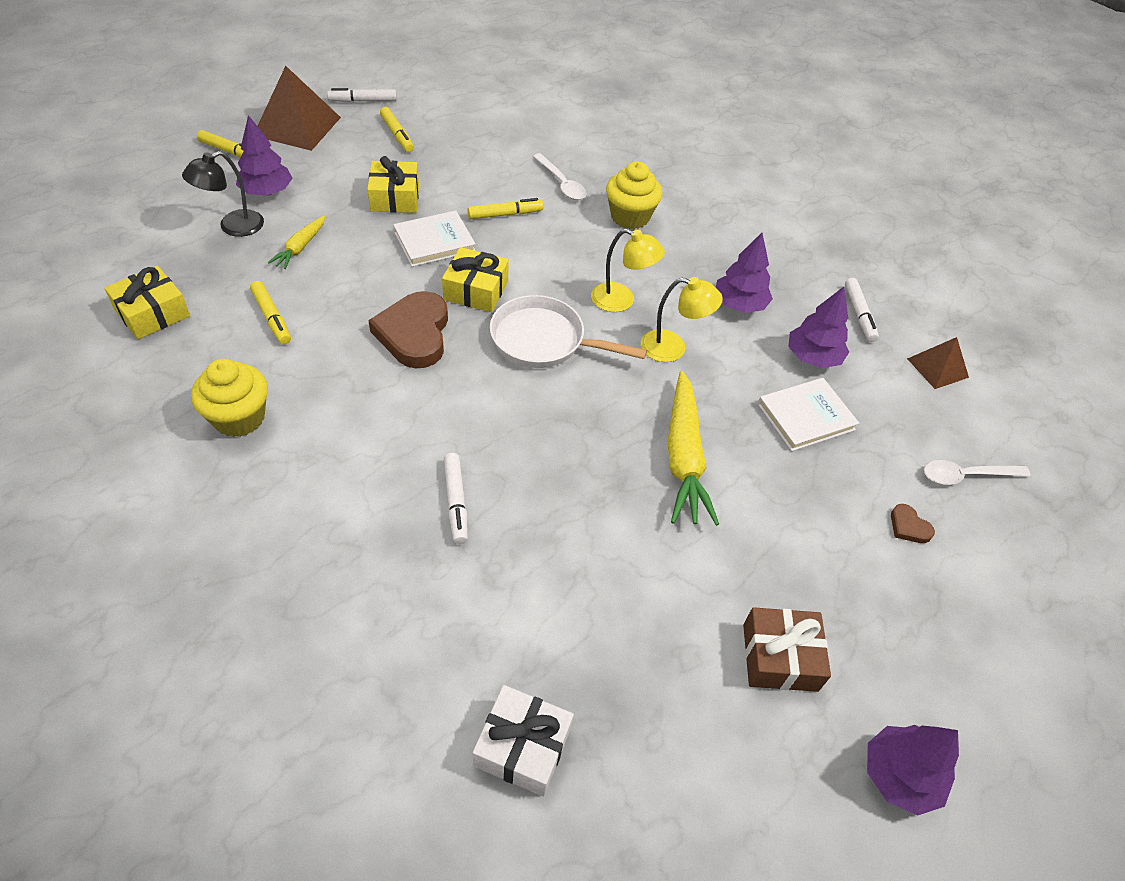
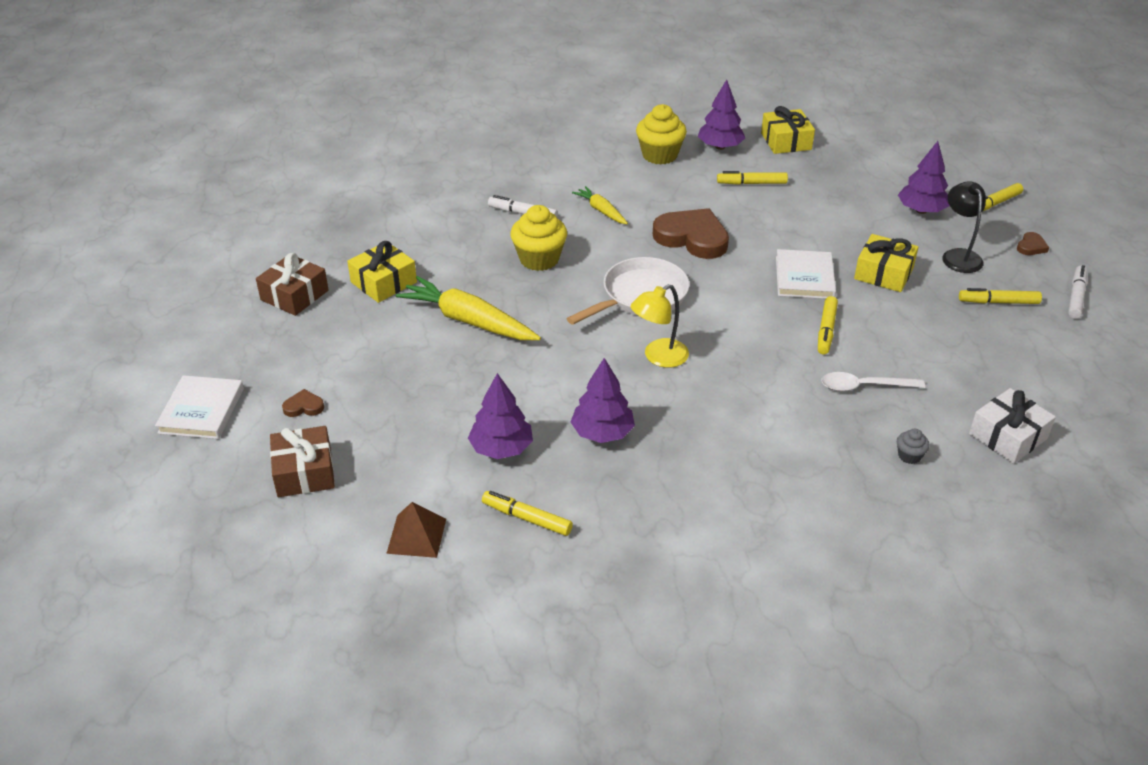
camera: 125 degrees right, 10 degrees down
black lamp [182,151,264,237] -> black lamp moved to [942,181,986,273]
brown pyramid [258,66,341,151] -> brown heart [1017,232,1049,255]
yellow carrot [267,215,325,269] -> yellow carrot moved to [572,186,628,224]
yellow gift [442,247,509,312] -> yellow gift moved to [347,241,417,303]
white gift [473,685,574,797] -> white gift moved to [969,388,1056,464]
yellow cupcake [606,162,662,229] -> yellow cupcake moved to [511,205,567,271]
yellow lamp [641,277,723,362] -> none
white book [758,378,859,451] -> white book moved to [155,375,244,439]
white marker [845,278,879,342] -> yellow marker [482,491,573,536]
purple tree [867,725,959,815] -> purple tree moved to [698,80,745,150]
white spoon [924,460,1031,485] -> brown gift [270,426,335,497]
none -> grey cupcake [897,429,930,464]

